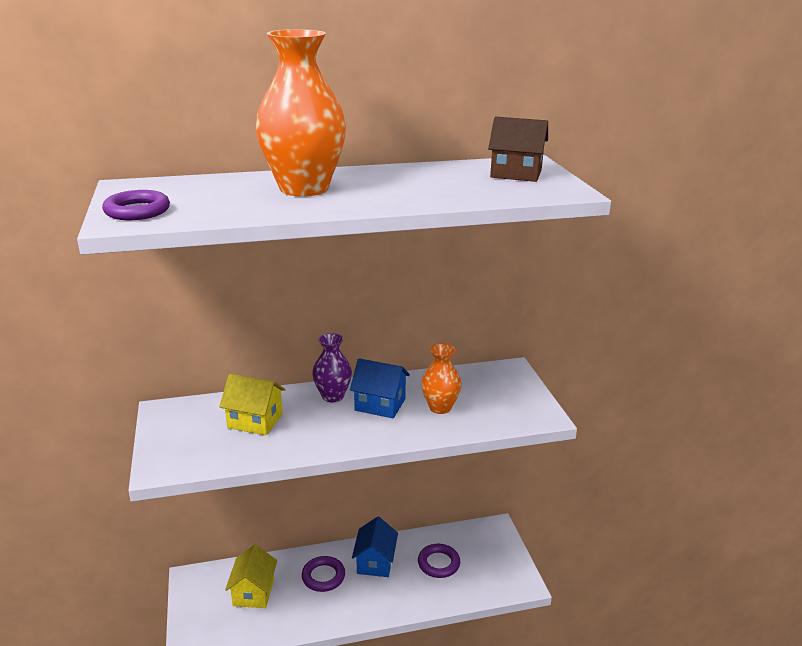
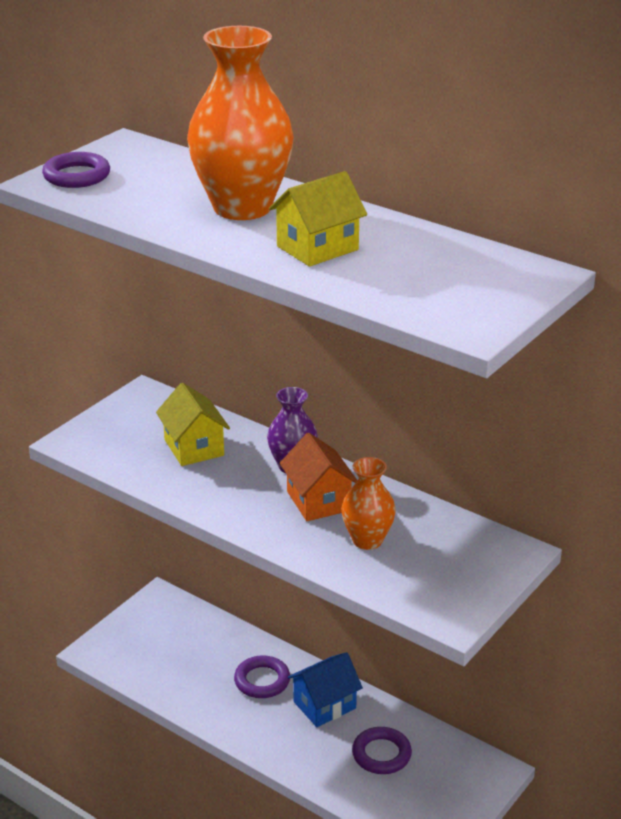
camera: 50 degrees right, 5 degrees up
yellow house [225,544,277,608] -> yellow house moved to [269,171,367,267]
blue house [350,358,410,419] -> orange house [280,433,358,521]
brown house [488,116,548,182] -> none

